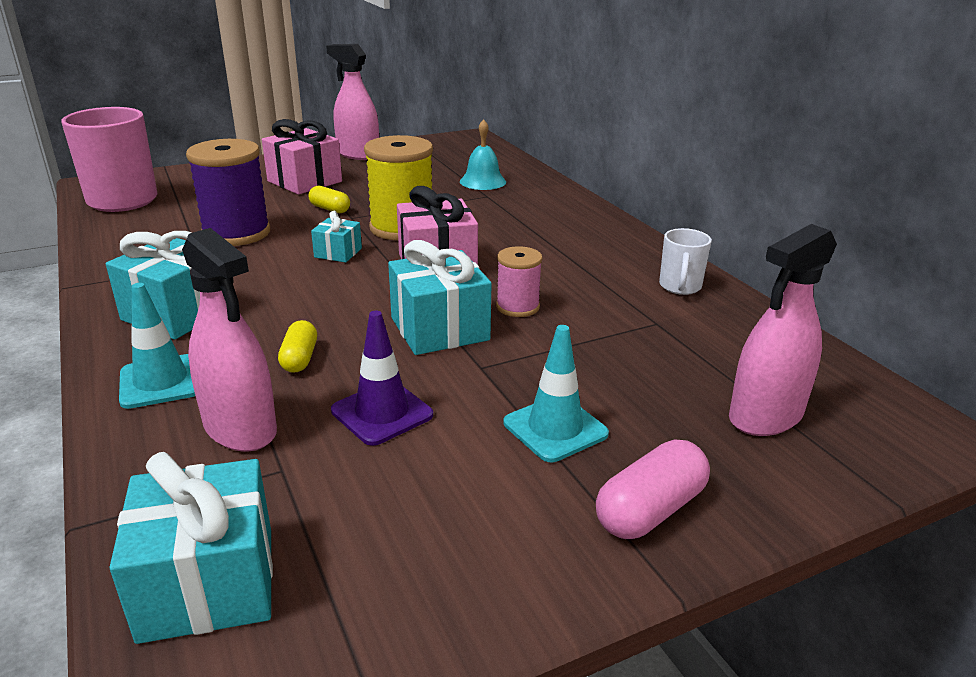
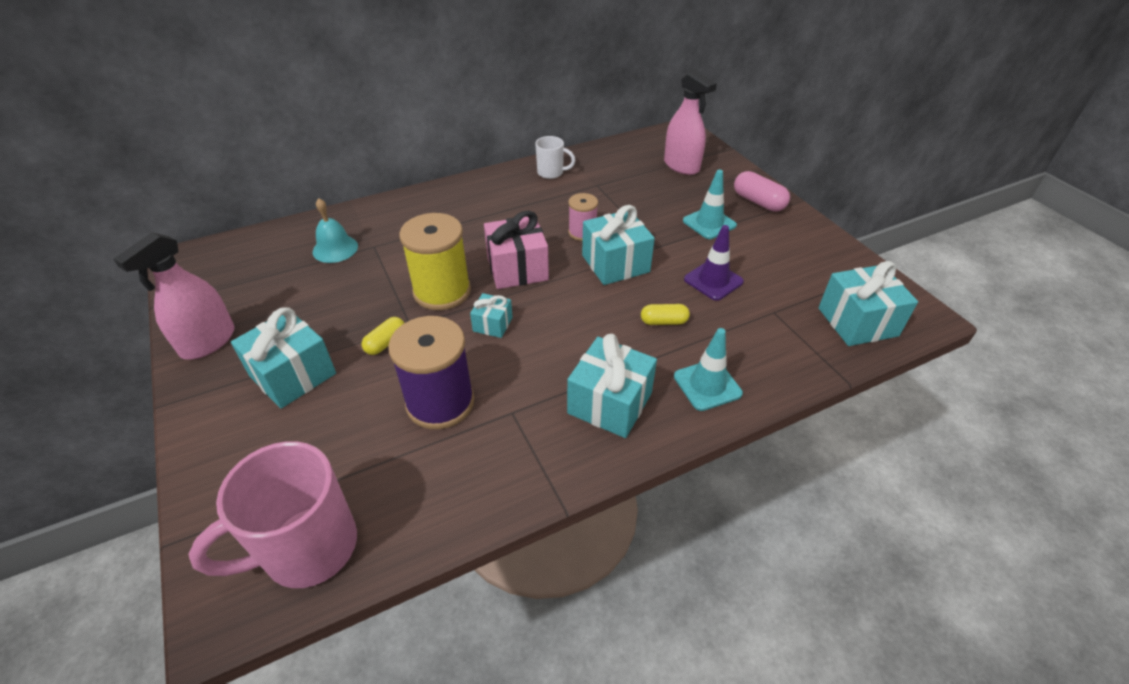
camera: 90 degrees left, 15 degrees up
pink spray bottle [182,228,277,451] -> none
pink gift [262,119,342,195] -> turquoise gift [231,307,336,408]

